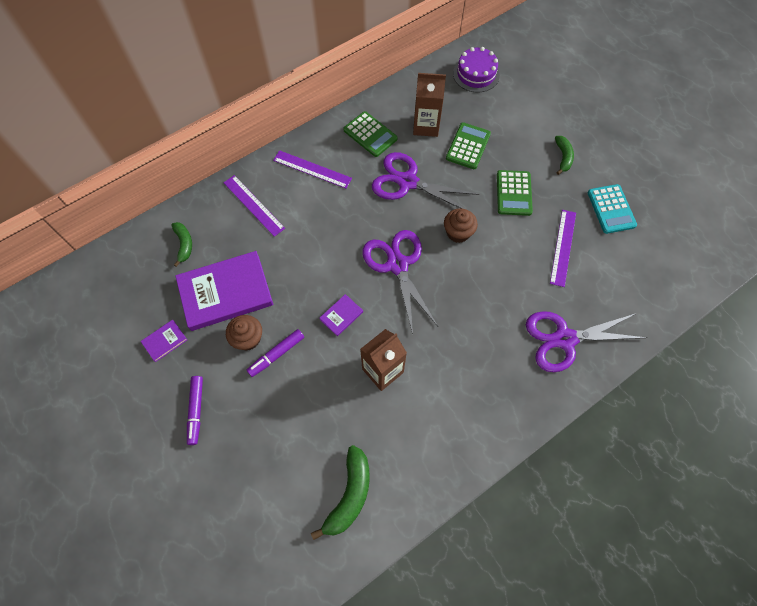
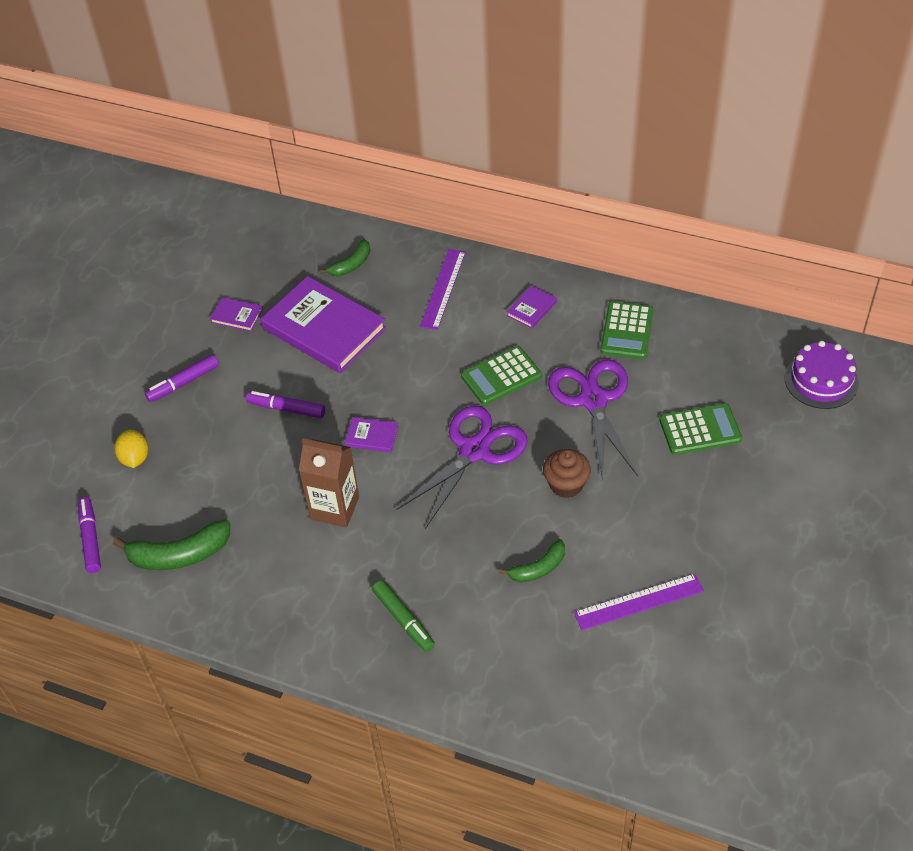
camera: 60 degrees right, 15 degrees down
brown cupcake [226,315,262,351] -> none
purple ruler [273,150,352,188] -> purple book [507,285,557,328]
brown carton [413,73,446,137] -> none
green calculator [497,170,533,216] -> green calculator moved to [461,346,542,405]
purple scissors [526,311,647,372] -> none
green banana [555,136,574,175] -> green banana moved to [499,539,565,582]
turquoise calculator [588,184,637,234] -> none
none -> purple marker [78,497,101,573]
none -> yellow lemon [114,430,149,468]
none -> green marker [372,580,435,652]

